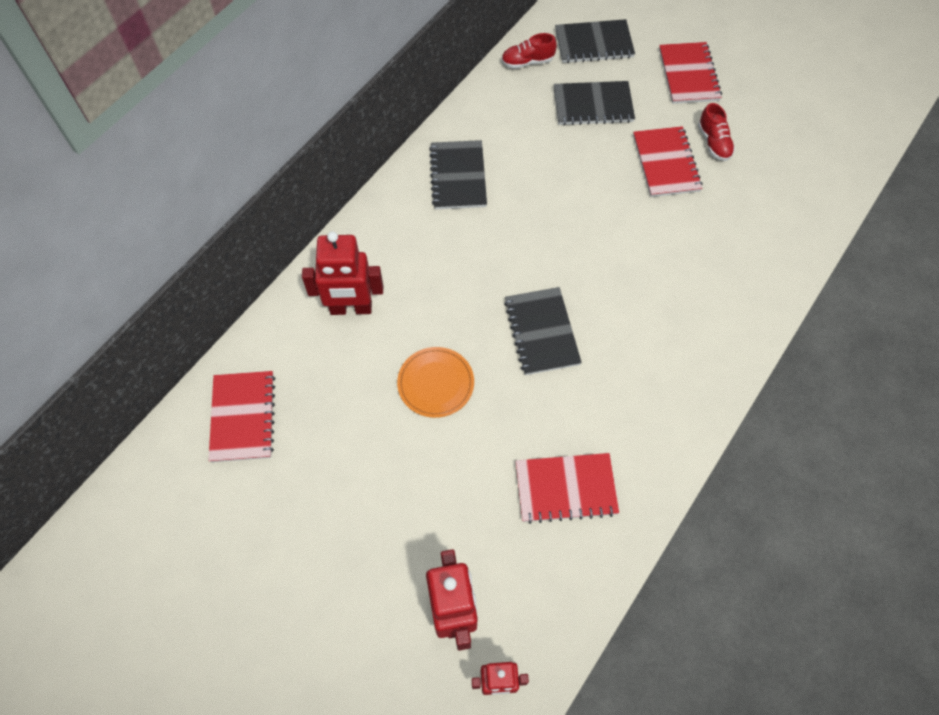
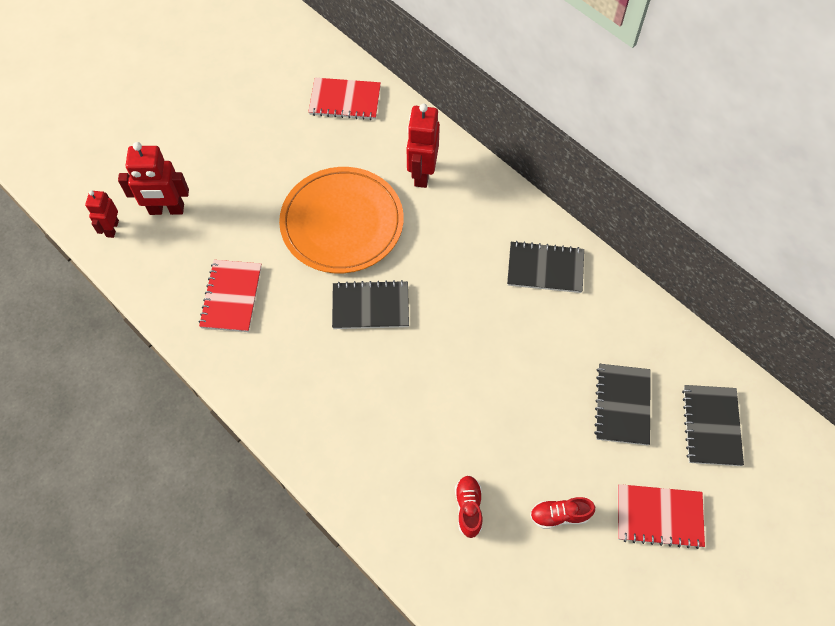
camera: 100 degrees right, 0 degrees up
orange plate [397,347,474,418] -> orange plate [279,167,404,273], size x2.00
red shoe [501,33,557,69] -> red shoe moved to [455,475,482,538]
red notebook [633,126,703,197] -> none

